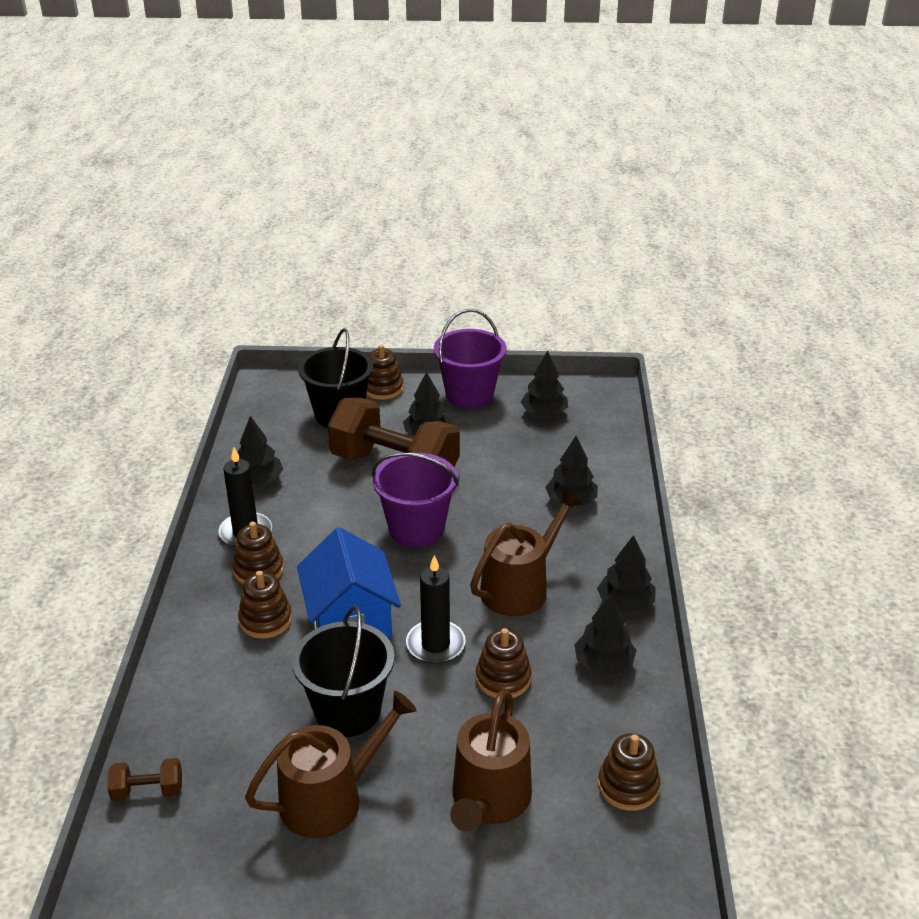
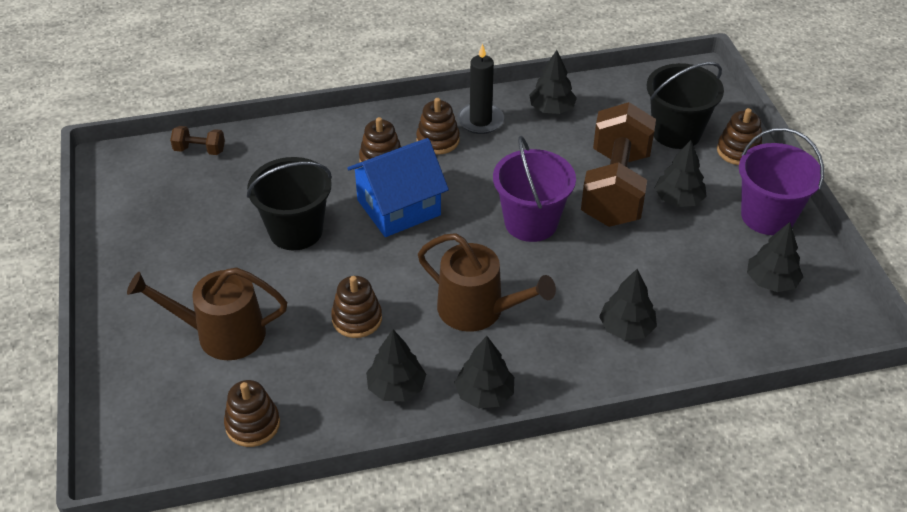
camera: 75 degrees right, 10 degrees up
brown dumbbell [107,758,182,802] -> brown dumbbell turned 60 degrees counterclockwise [170,126,225,155]
brown watering can [245,691,417,838] -> none
black candle [406,555,466,664] -> none

